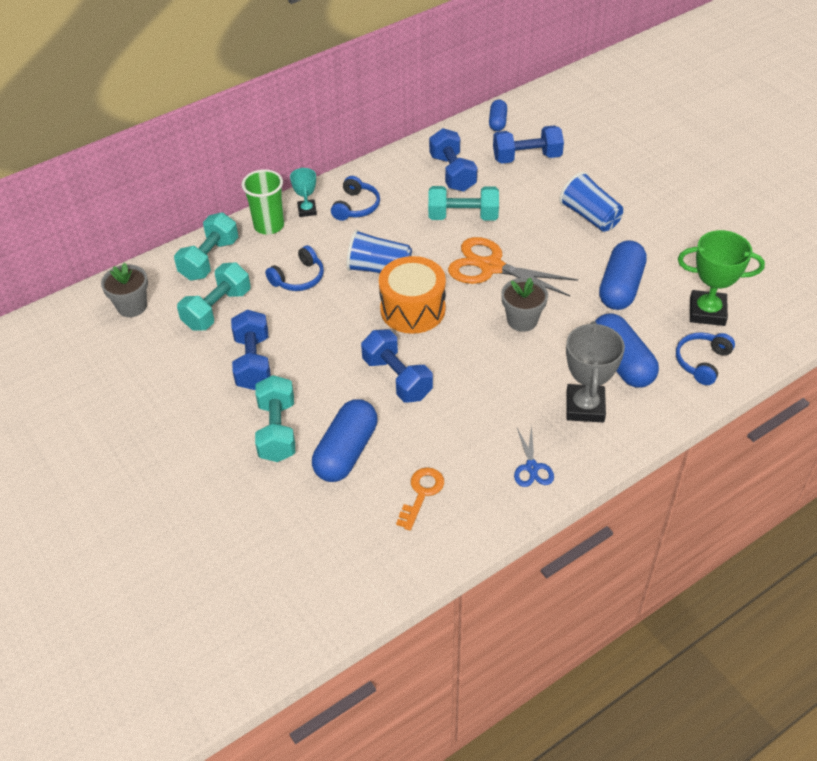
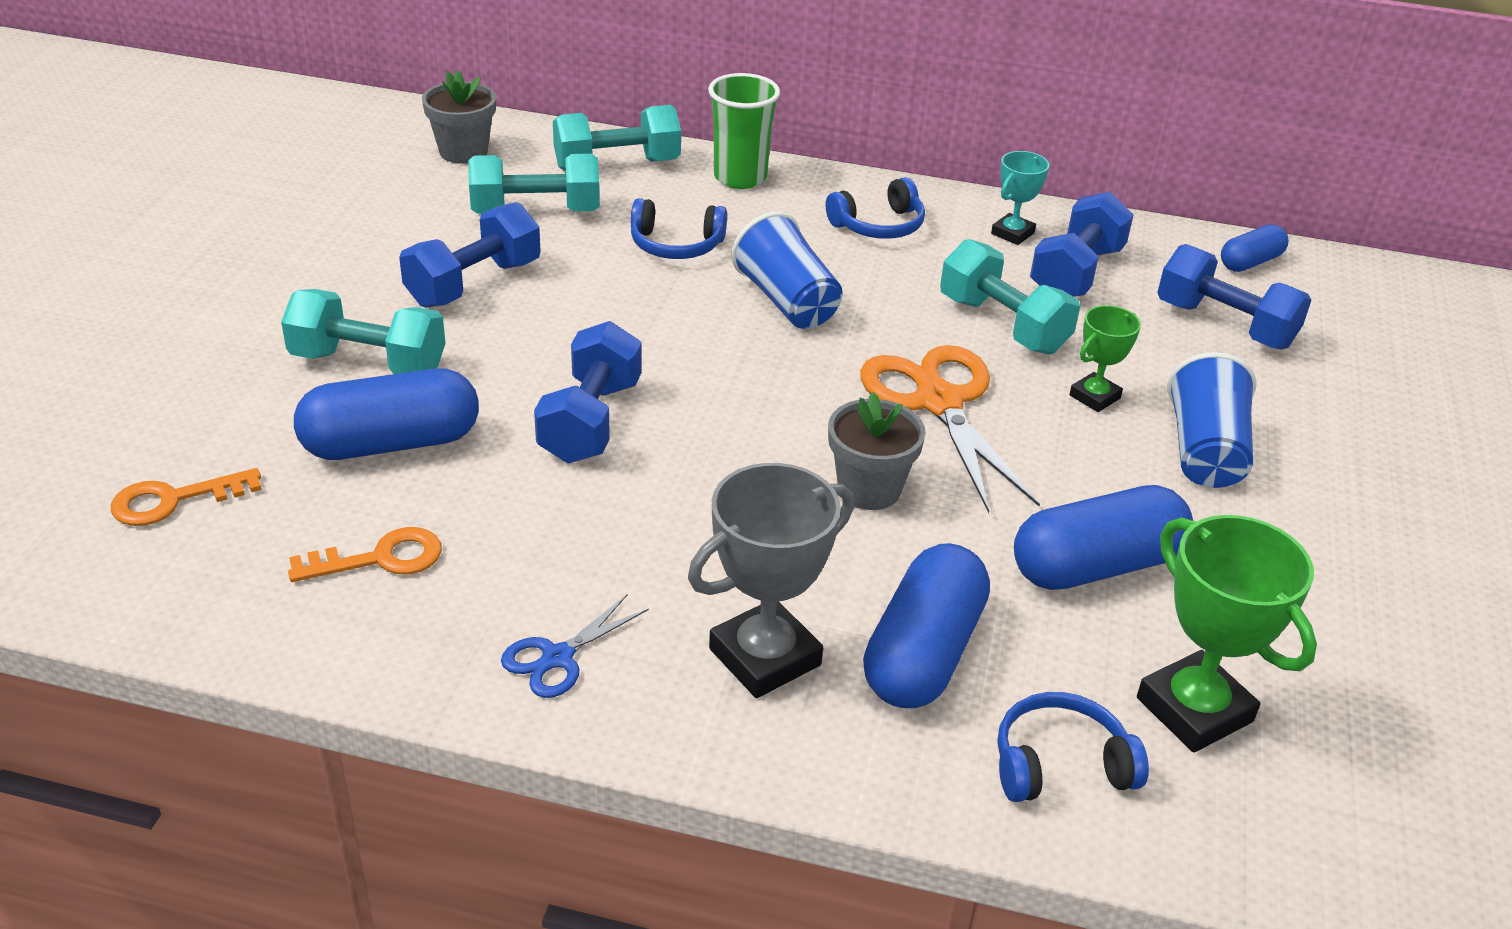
camera: 45 degrees right, 10 degrees down
turquoise dumbbell [255,375,295,462] -> turquoise dumbbell turned 60 degrees clockwise [281,289,446,374]
turquoise trophy [290,168,317,217] -> turquoise trophy moved to [991,151,1049,245]
orange drum [379,256,446,334] -> none
none -> orange key [111,468,262,526]
none -> green trophy [1069,305,1141,412]

